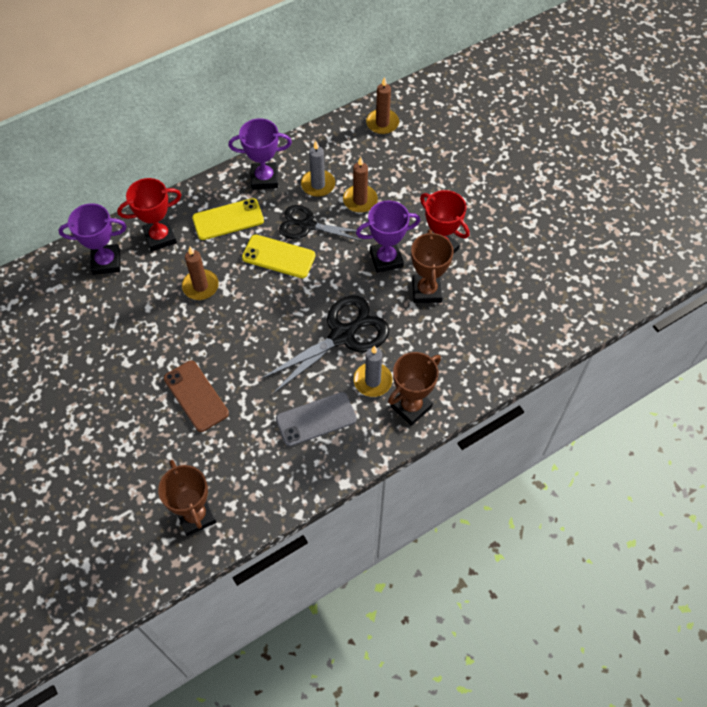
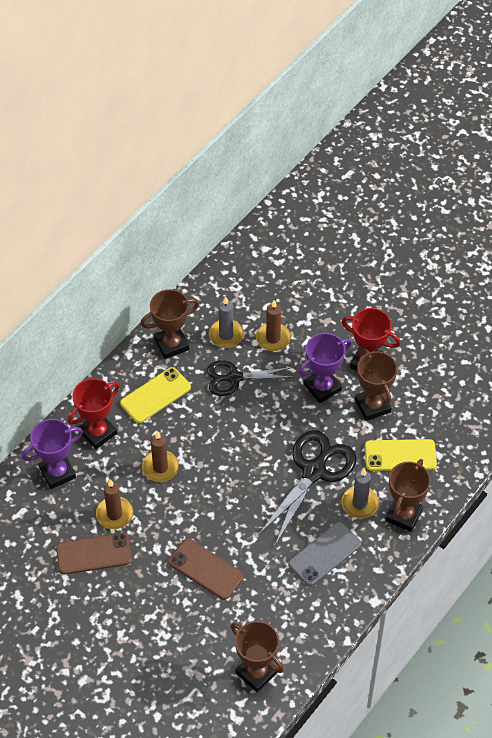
camera: 20 degrees left, 5 degrees down
purple trophy [228,118,292,190] -> brown trophy [140,289,199,359]
yellow phone [242,234,315,278] -> yellow phone moved to [365,439,437,471]
brown candle [366,77,399,134] -> brown candle moved to [96,480,133,529]
none -> brown phone [56,533,132,575]

